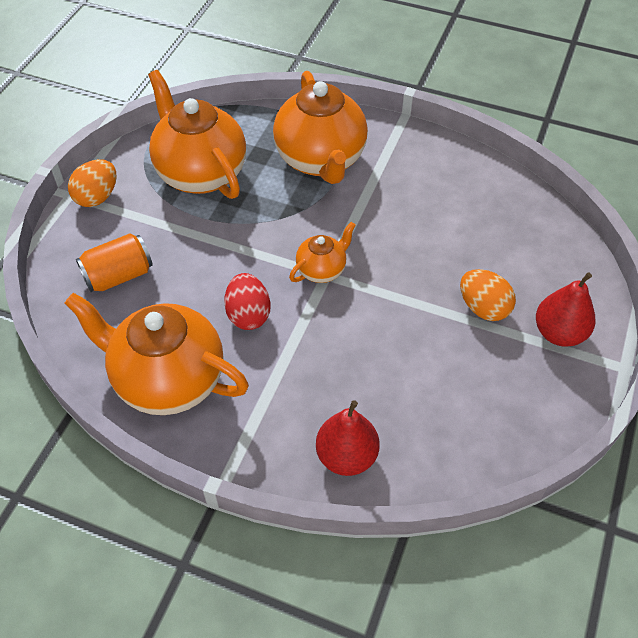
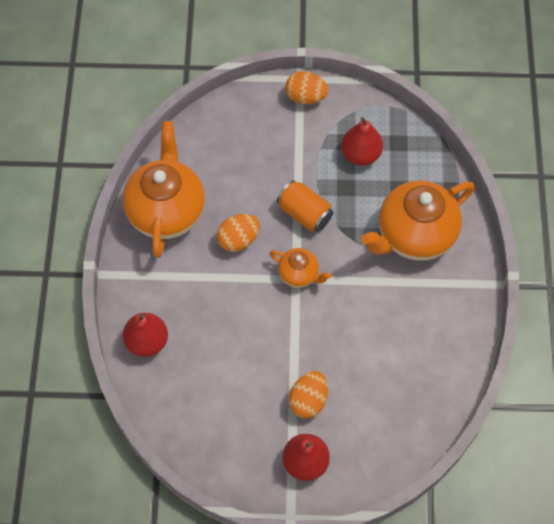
camera: 70 degrees right, 10 degrees up
orange can [76,234,153,292] -> orange can moved to [277,180,333,232]
orange teapot [148,70,246,199] -> red pear [341,117,383,166]
red egg [224,273,271,330] -> orange egg [217,214,260,252]

